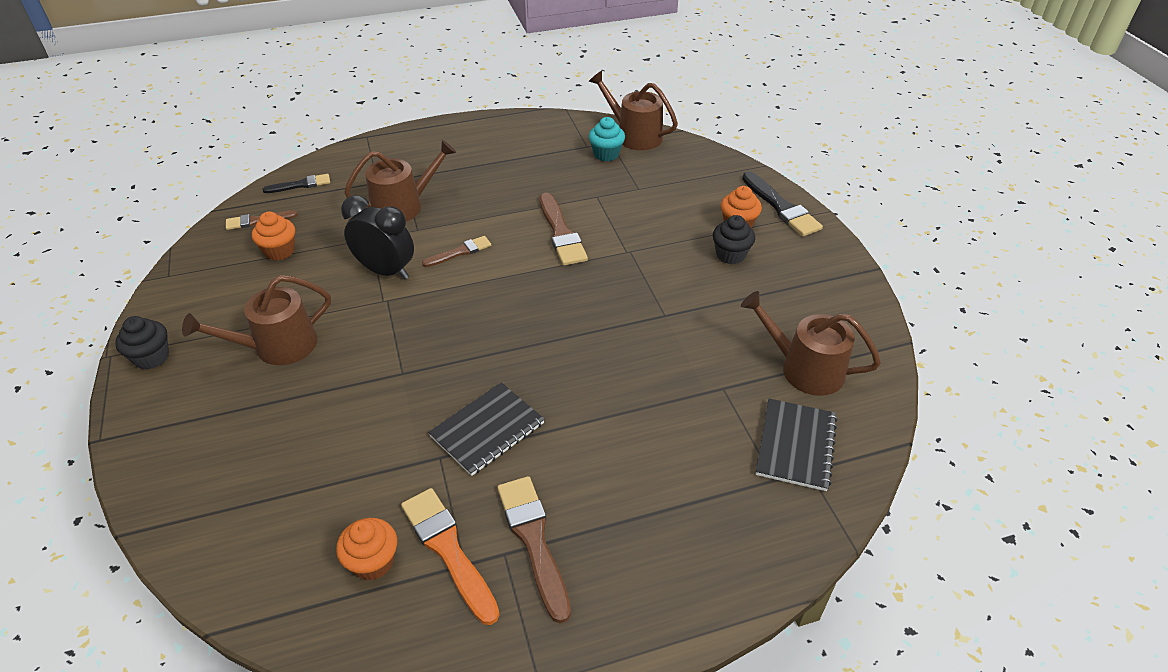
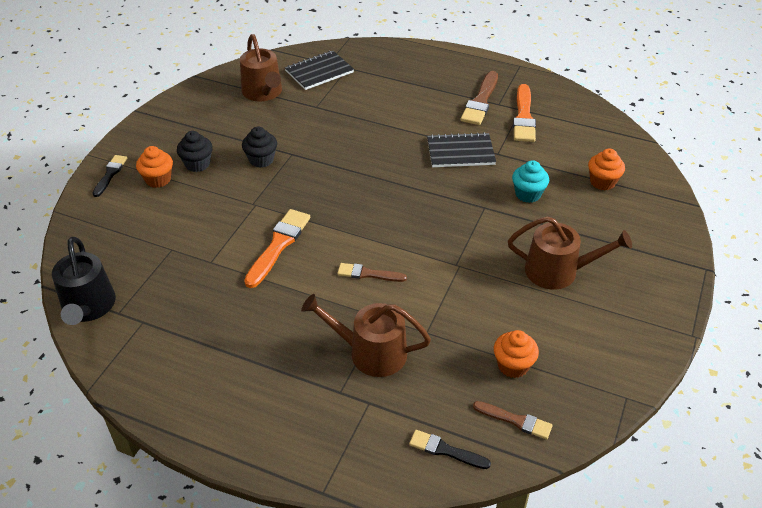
camera: 140 degrees left, 0 degrees up
black cupcake [115,316,169,369] -> black cupcake moved to [242,127,277,168]
orange cupcake [336,518,397,581] -> orange cupcake moved to [588,148,625,190]
black clock [341,195,414,280] -> none
brown brush [540,193,588,266] -> orange brush [244,209,310,288]
brown watering can [589,71,678,150] -> black watering can [52,237,116,325]
turquoise cupcake [589,117,625,161] -> turquoise cupcake moved to [512,160,549,203]
black brush [742,171,823,236] -> black brush [92,155,127,197], size x0.61

